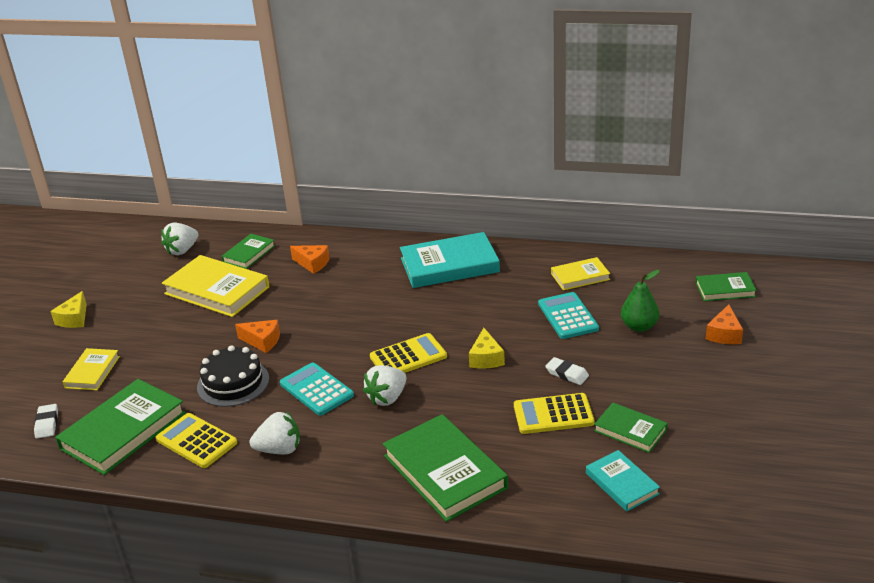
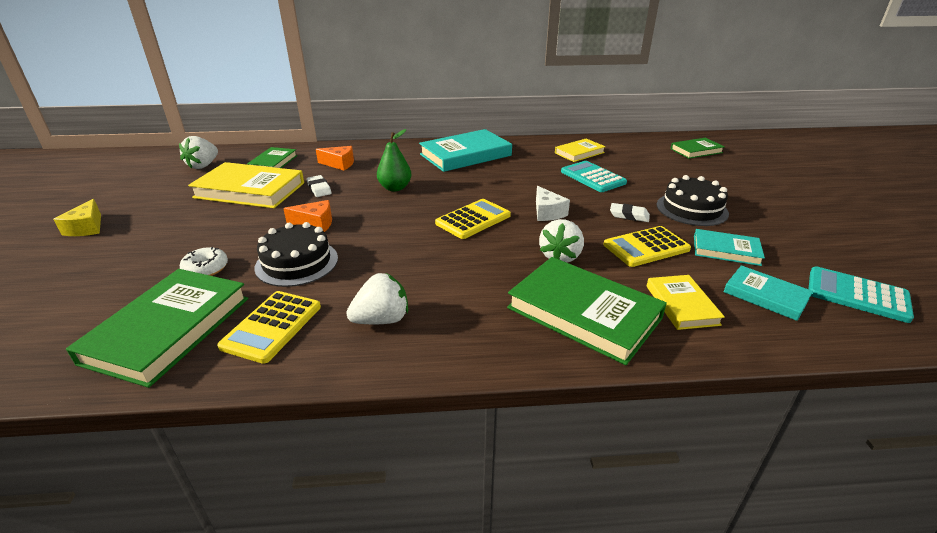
camera: 20 degrees left, 0 degrees up
white eraser [34,404,58,439] -> white eraser moved to [306,175,332,197]
yellow book [63,348,120,390] -> yellow book moved to [647,275,725,330]
yellow calculator [156,413,237,468] -> yellow calculator turned 90 degrees counterclockwise [217,291,321,364]
turquoise calculator [280,362,354,416] -> turquoise calculator moved to [809,266,914,323]
white strawberry [363,365,406,406] -> white strawberry moved to [539,219,584,263]
yellow cheese [469,328,505,369] -> white cheese [536,186,570,221]
green book [594,403,668,453] -> turquoise book [694,229,765,266]
green pear [621,270,660,332] -> green pear moved to [377,129,411,191]
orange cheese [706,304,743,344] -> none
none -> white donut [180,247,228,276]
none -> black cake [657,175,729,226]

